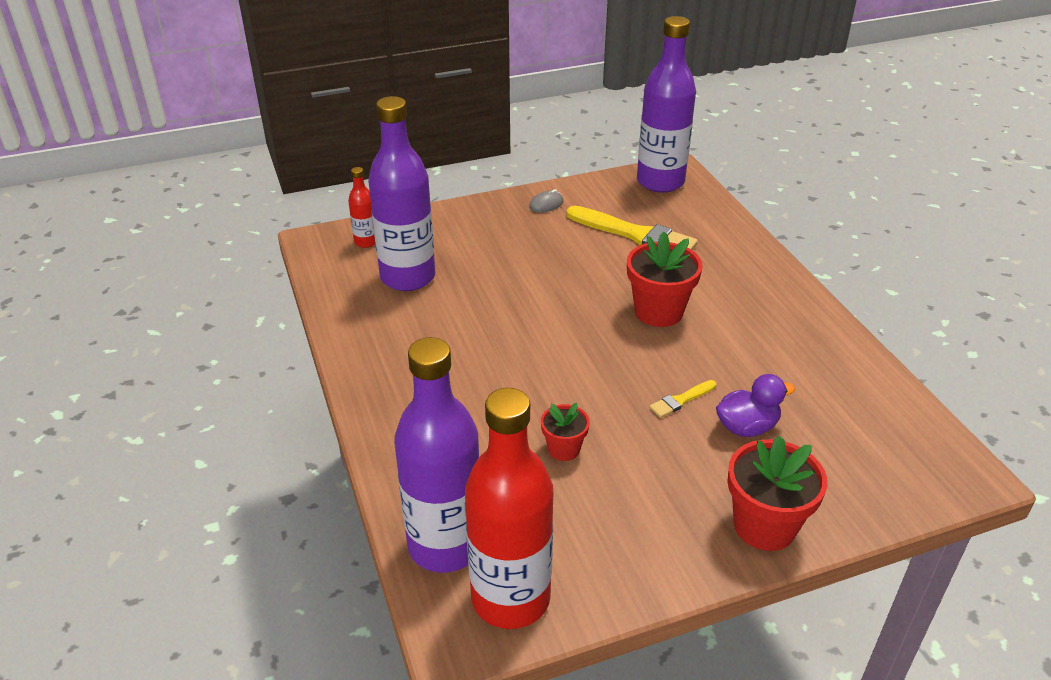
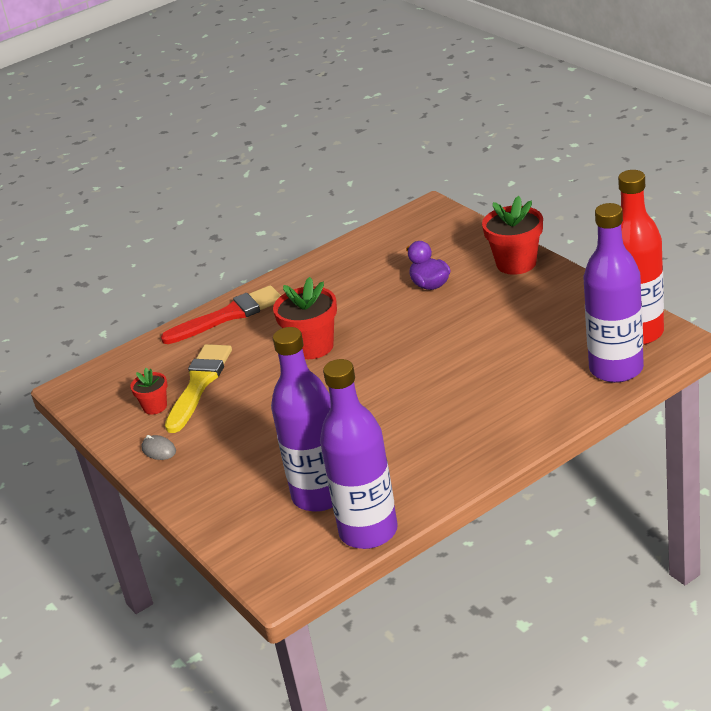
camera: 100 degrees left, 5 degrees down
red bottle [348,167,375,248] -> none
red flower pot [541,403,590,461] -> red flower pot moved to [130,368,167,415]
purple bottle [637,16,696,193] -> purple bottle moved to [320,359,398,549]
yellow brush [649,380,716,418] -> none
none -> red brush [161,285,281,344]

